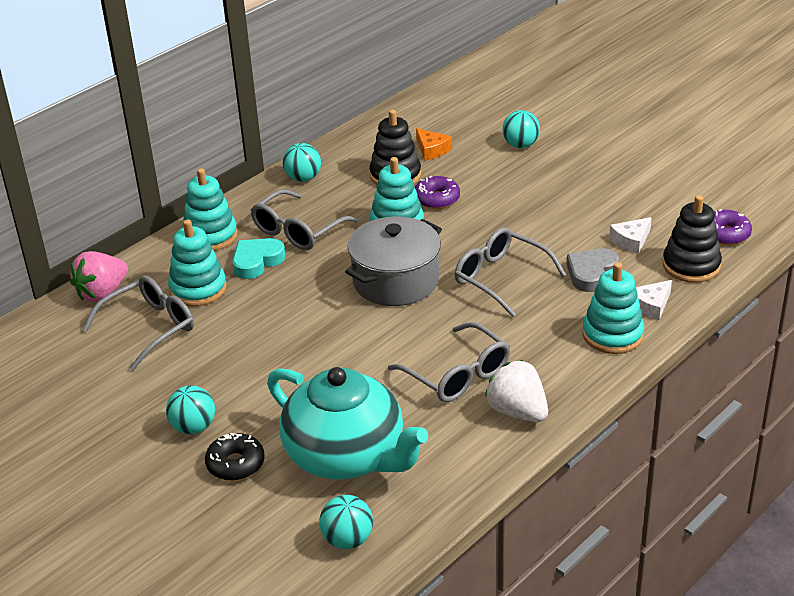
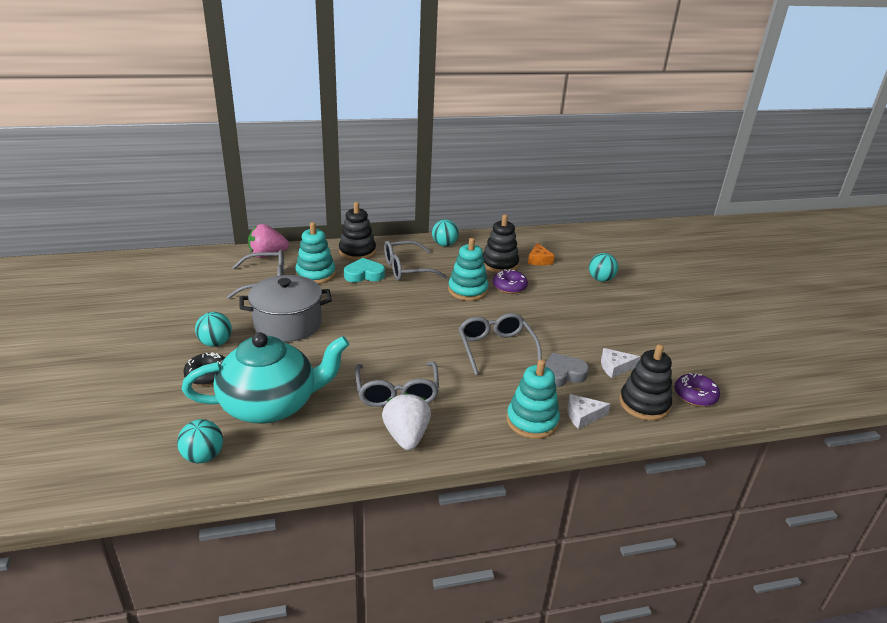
camera: 30 degrees right, 5 degrees down
turquoise stacking toy [182,168,238,251] -> black stacking toy [339,202,376,261]
turquoise teapot [267,367,429,480] -> turquoise teapot turned 90 degrees counterclockwise [182,332,350,424]
grey pot [345,217,442,306] -> grey pot moved to [239,275,332,342]

